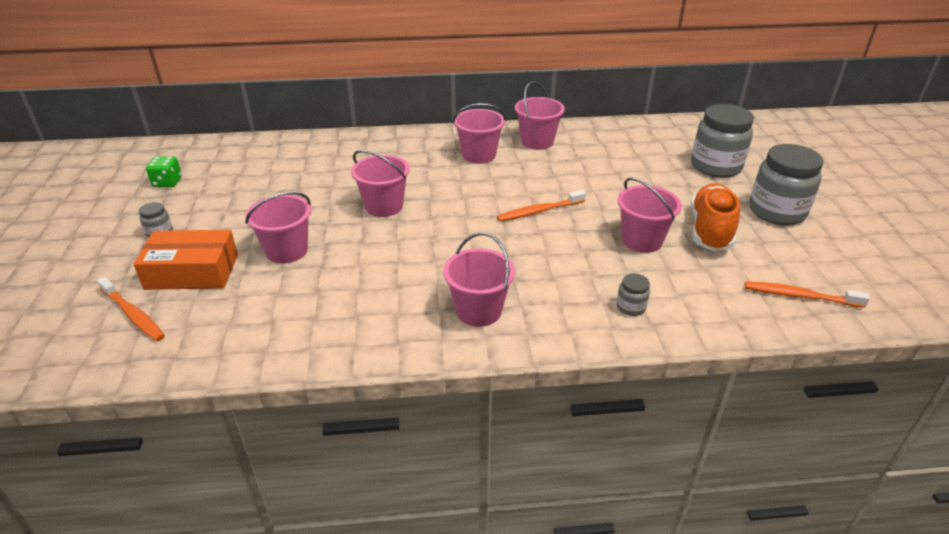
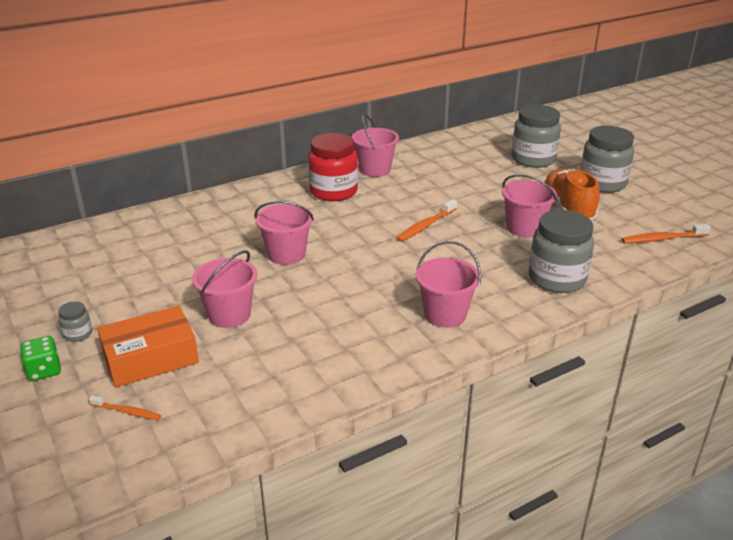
camera: 25 degrees left, 5 degrees down
orange toothbrush [97,277,165,341] -> orange toothbrush [89,395,162,420], size x0.62
green dice [146,156,182,187] -> green dice moved to [20,336,61,381]
pink bucket [453,103,506,164] -> red jar [308,133,358,201]
grey jar [617,273,650,316] -> grey jar [529,210,594,293], size x2.26

